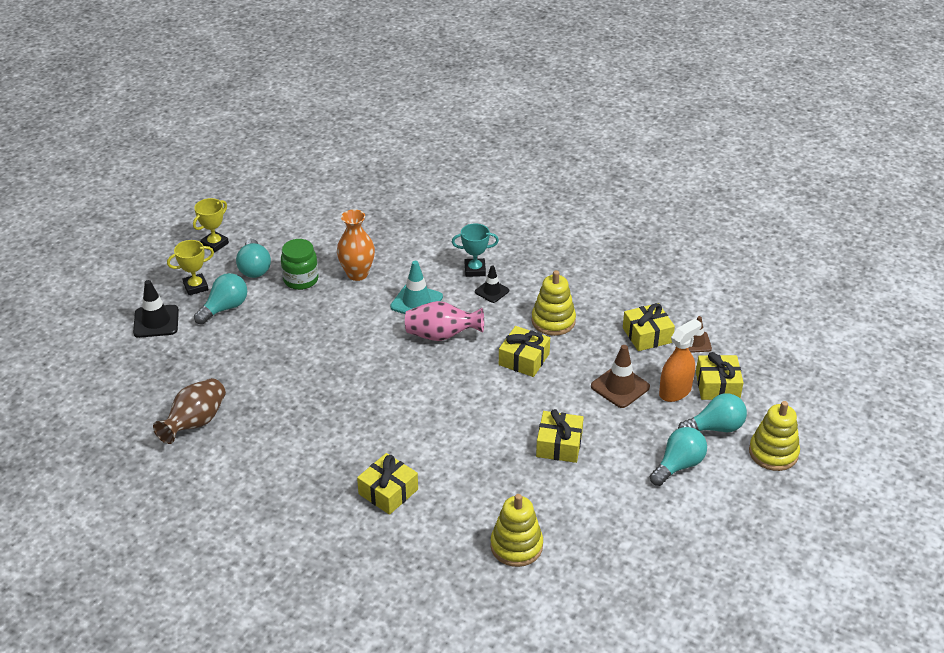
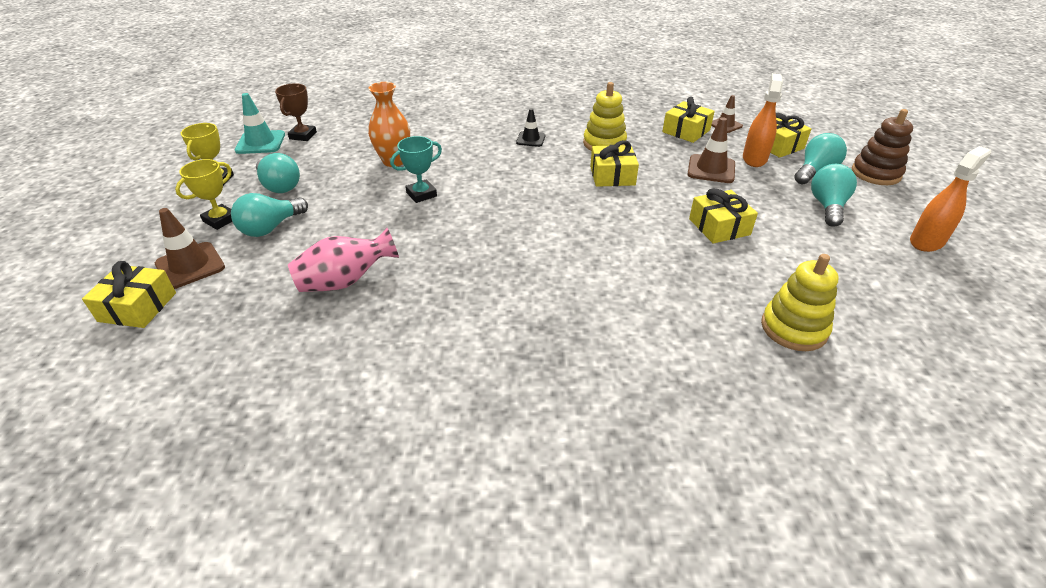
camera: 30 degrees left, 0 degrees up
black traffic cone [133,280,179,338] -> brown traffic cone [155,208,225,289]
brown vase [153,378,226,444] -> none
turquoise light bulb [194,273,247,325] -> turquoise light bulb turned 150 degrees counterclockwise [231,193,308,237]
green jar [281,239,318,290] -> none
yellow gift [357,453,418,515] -> yellow gift moved to [82,261,176,328]
turquoise traffic cone [390,261,443,314] -> turquoise traffic cone moved to [235,93,285,154]
pink vase [405,301,484,341] -> pink vase moved to [288,228,399,292]
turquoise trophy [452,223,499,277] -> turquoise trophy moved to [390,136,442,203]
yellow stacking toy [749,401,800,471] -> brown stacking toy [852,109,913,185]
none -> brown trophy [275,83,317,141]
none -> orange spray bottle [910,146,991,252]

